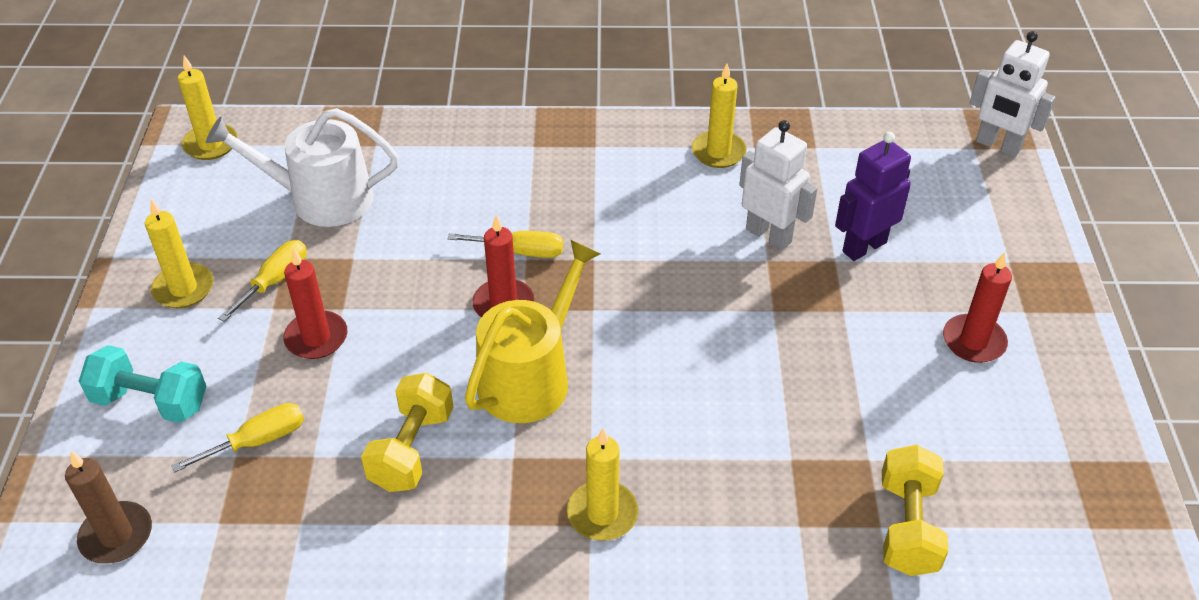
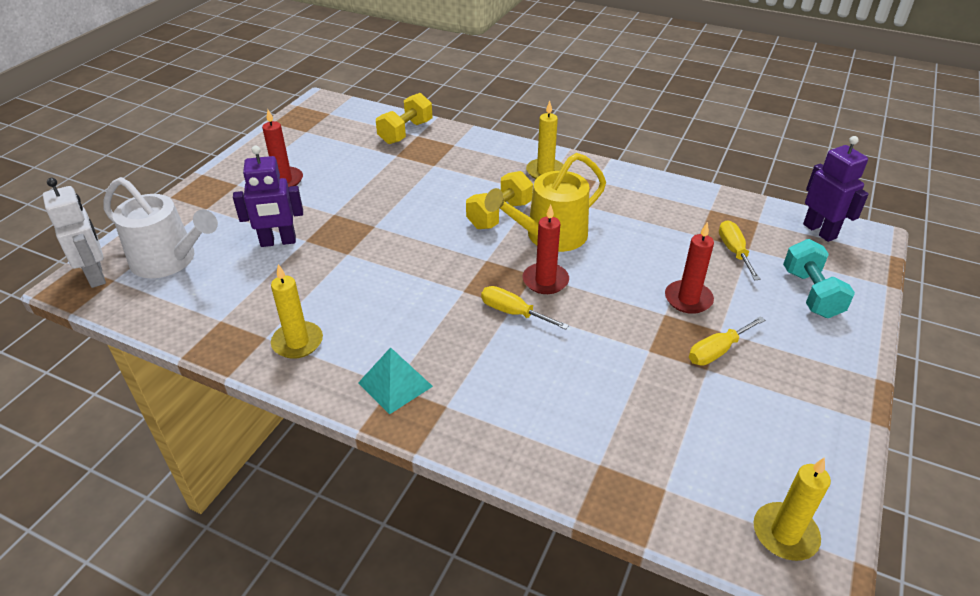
camera: 155 degrees left, 5 degrees down
brown candle [65,451,152,564] -> purple robot [803,136,869,242]
turquoise dumbbell [79,345,206,423] -> turquoise dumbbell turned 45 degrees clockwise [783,239,855,318]
yellow candle [145,199,214,308] -> none
yellow screwdriver [171,403,304,472] -> yellow screwdriver turned 90 degrees clockwise [719,220,760,280]
white watering can [206,108,399,227] -> white watering can moved to [103,177,218,278]
yellow dumbbell [361,373,454,492] -> yellow dumbbell moved to [466,171,533,229]
white robot [739,120,818,250] -> none
none -> turquoise pyramid [358,347,433,415]

